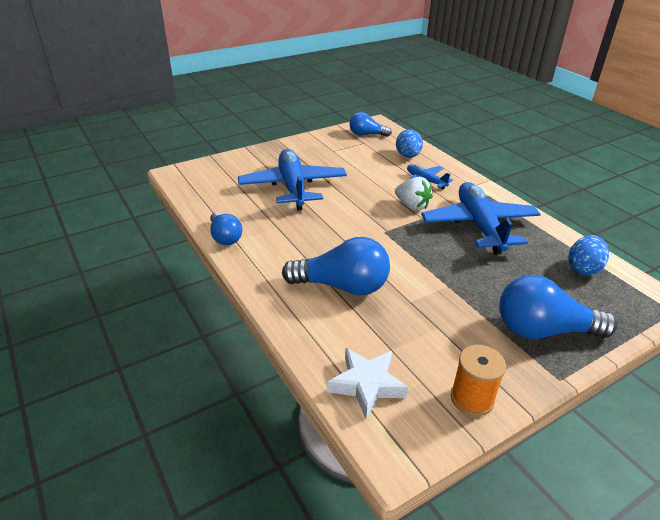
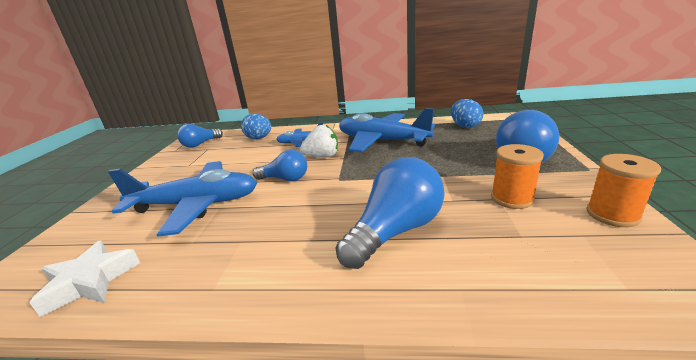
camera: 50 degrees left, 10 degrees down
blue light bulb [210,212,242,245] -> blue light bulb moved to [253,150,307,181]
blue plane [238,149,347,210] -> blue plane turned 150 degrees clockwise [108,161,257,237]
white star [327,348,408,419] -> white star moved to [29,240,140,317]
none -> orange spool [491,144,544,209]

